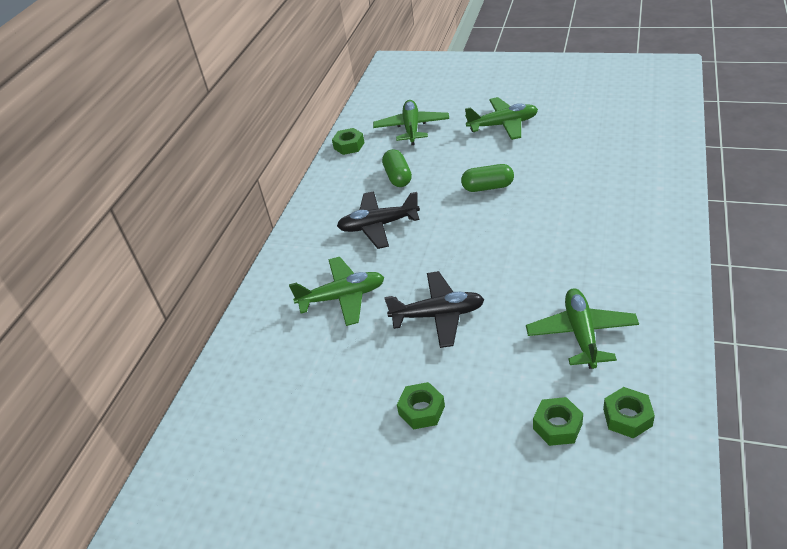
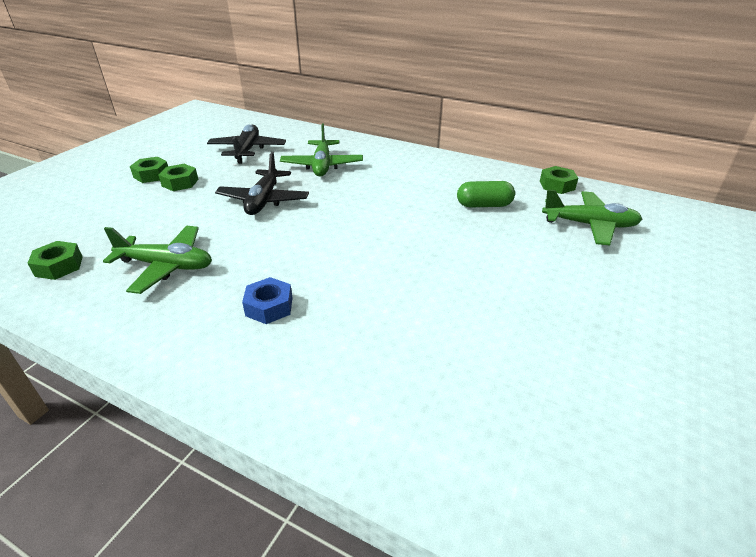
camera: 95 degrees right, 5 degrees down
black plane [337,191,420,249] -> black plane moved to [207,124,286,164]
green capsule [461,164,514,192] -> none
green plane [465,97,538,140] -> none
green nut [533,397,583,446] -> green nut moved to [130,157,168,183]
none -> blue nut [242,277,293,324]

